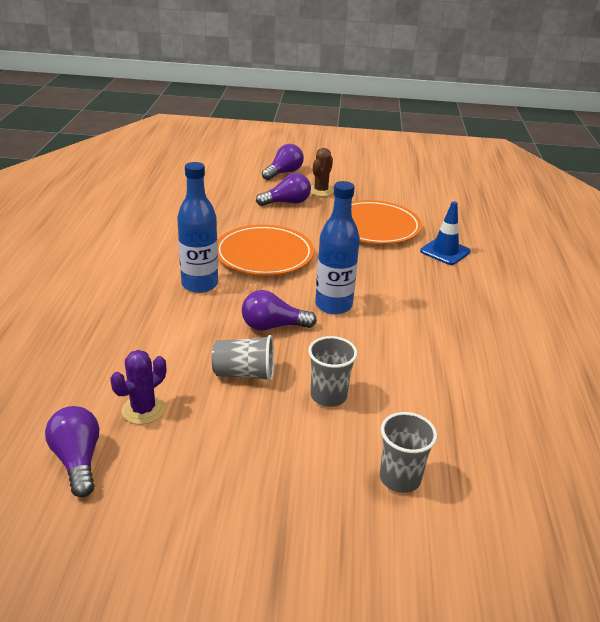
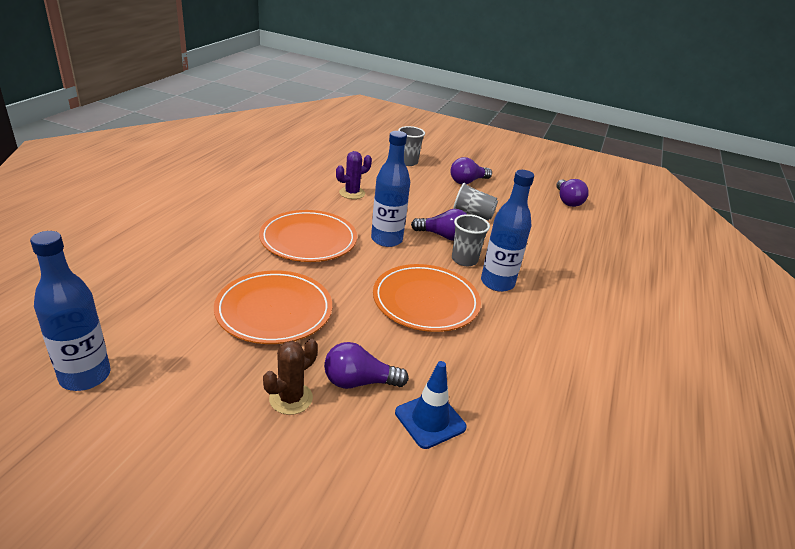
camera: 165 degrees left, 0 degrees up
purple cactus [110,350,166,425] -> purple cactus moved to [336,151,372,199]
purple light bulb [262,144,304,180] -> purple light bulb moved to [451,157,492,184]
grey cup [308,336,357,407] -> grey cup moved to [452,214,490,266]
blue traffic cone [420,201,470,265] -> blue traffic cone moved to [395,361,467,449]
none -> blue bottle [30,231,111,391]
none -> orange plate [259,210,357,262]

